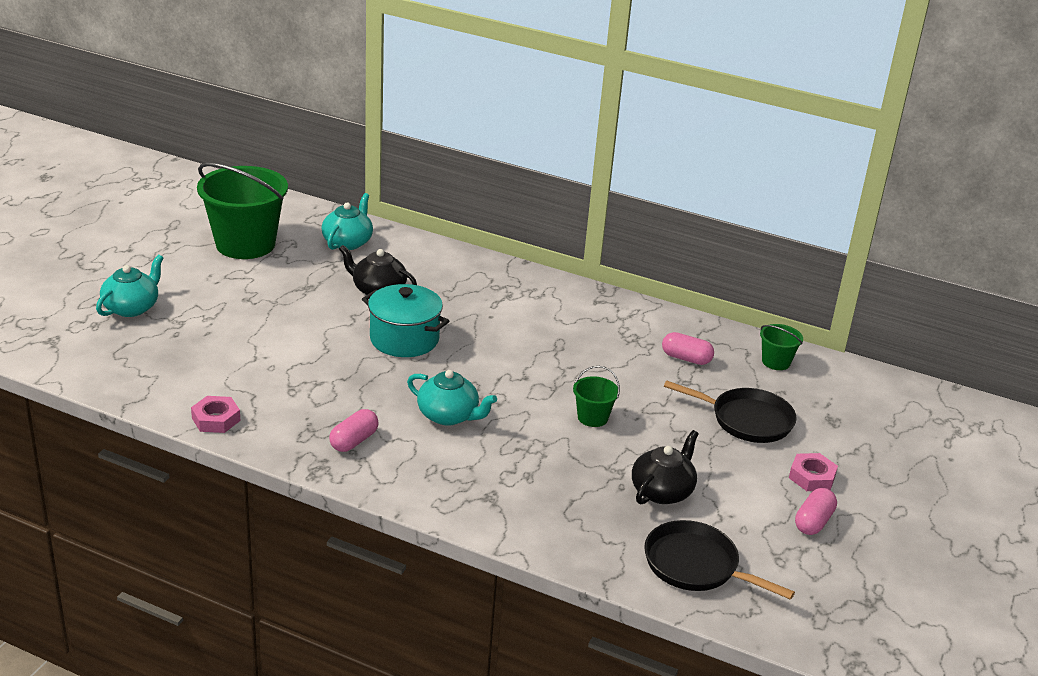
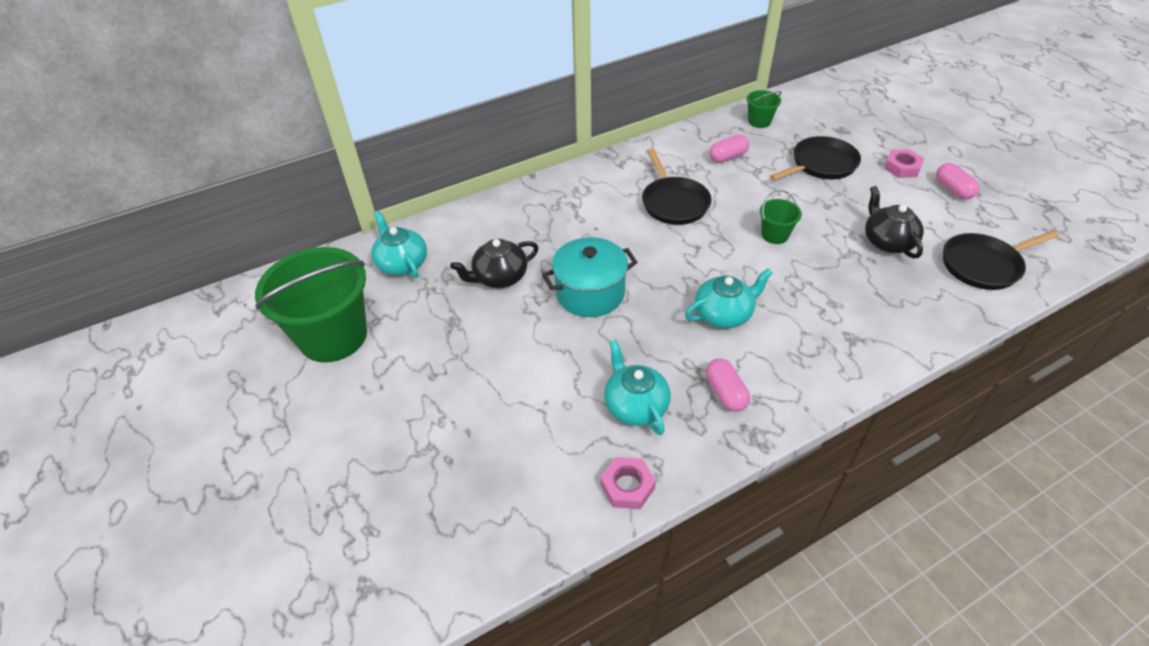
camera: 50 degrees left, 15 degrees up
turquoise teapot [96,255,163,317] -> turquoise teapot moved to [604,339,671,435]
none -> black pan [642,149,711,225]

